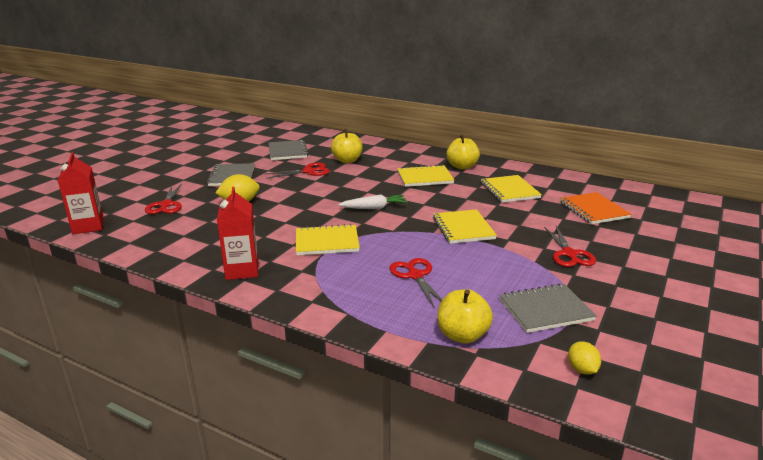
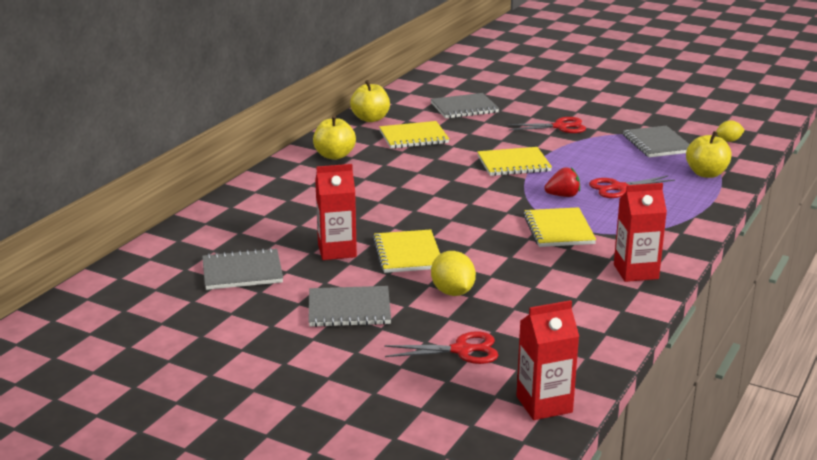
camera: 90 degrees left, 0 degrees up
red scissors [266,163,330,179] -> red carton [315,164,357,260]
yellow apple [331,129,363,163] -> yellow apple moved to [350,80,390,122]
white carrot [338,194,408,209] -> none
yellow notebook [397,164,454,187] -> yellow notebook moved to [373,229,440,273]
orange notebook [560,192,632,224] -> grey notebook [431,93,499,119]
none -> red strawberry [544,167,580,197]

